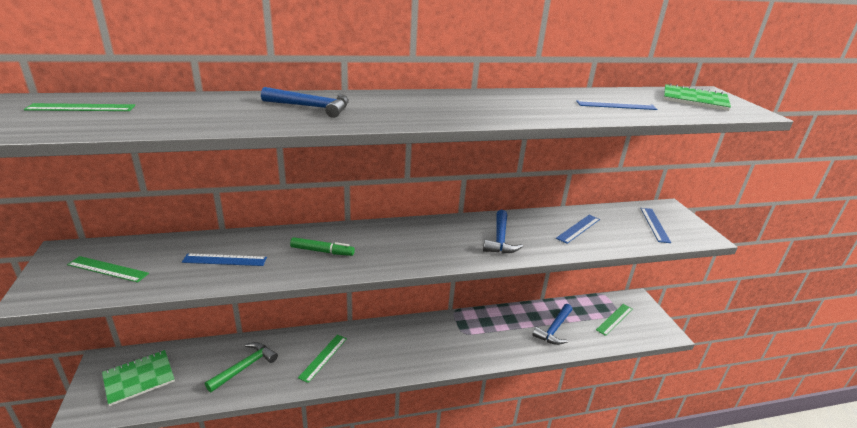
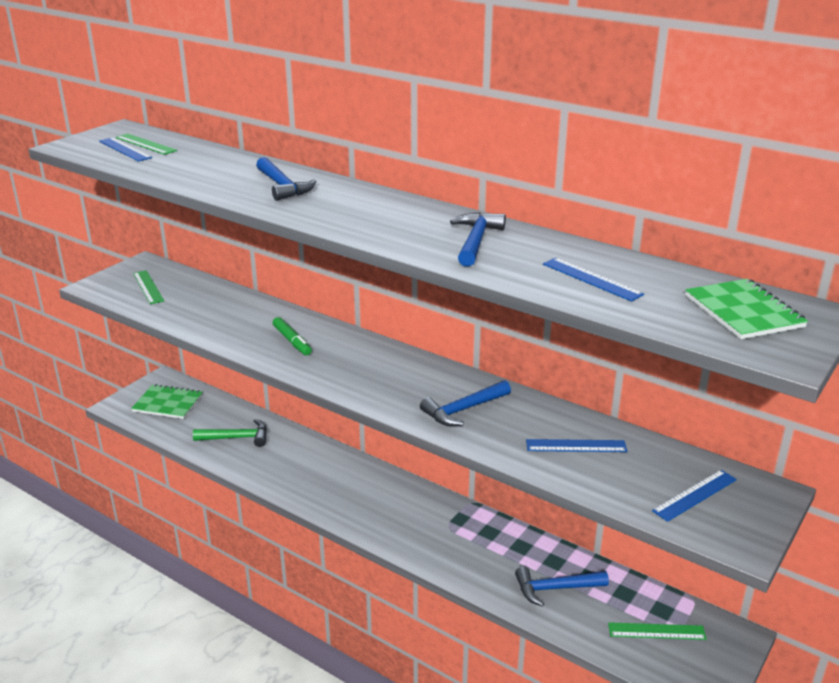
camera: 50 degrees right, 0 degrees up
blue ruler [182,253,267,266] -> blue ruler moved to [99,137,152,162]
green ruler [298,335,347,383] -> none
none -> blue hammer [450,212,506,267]

